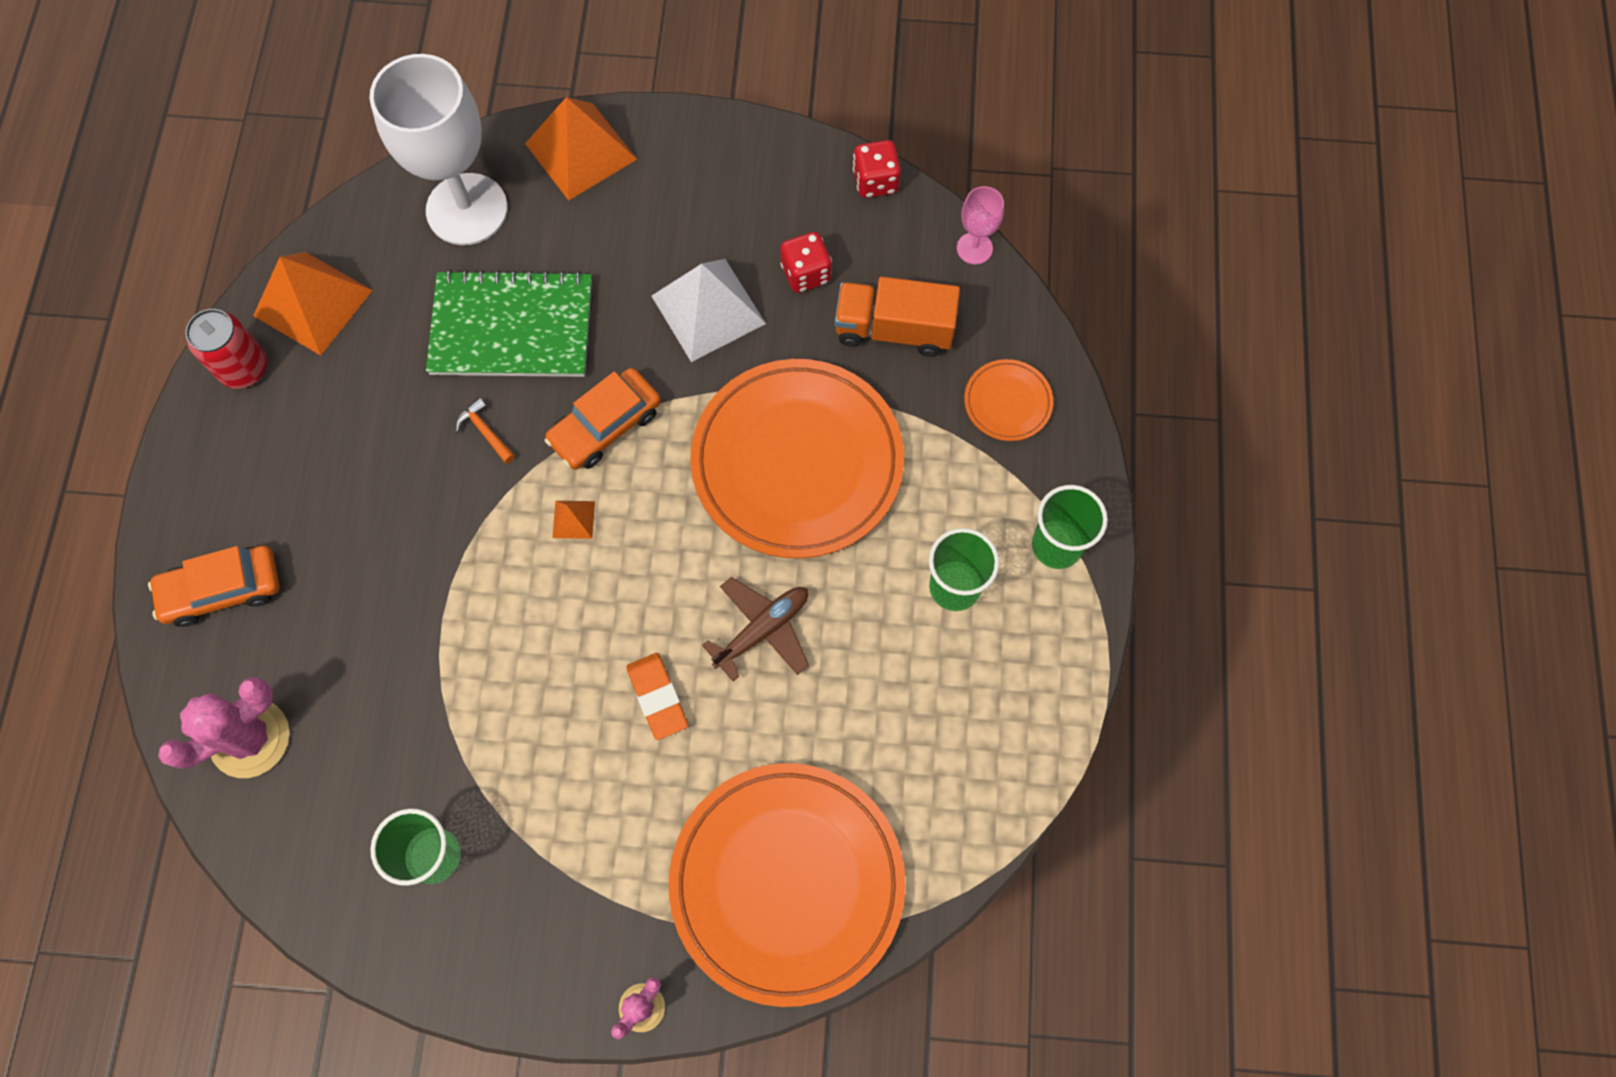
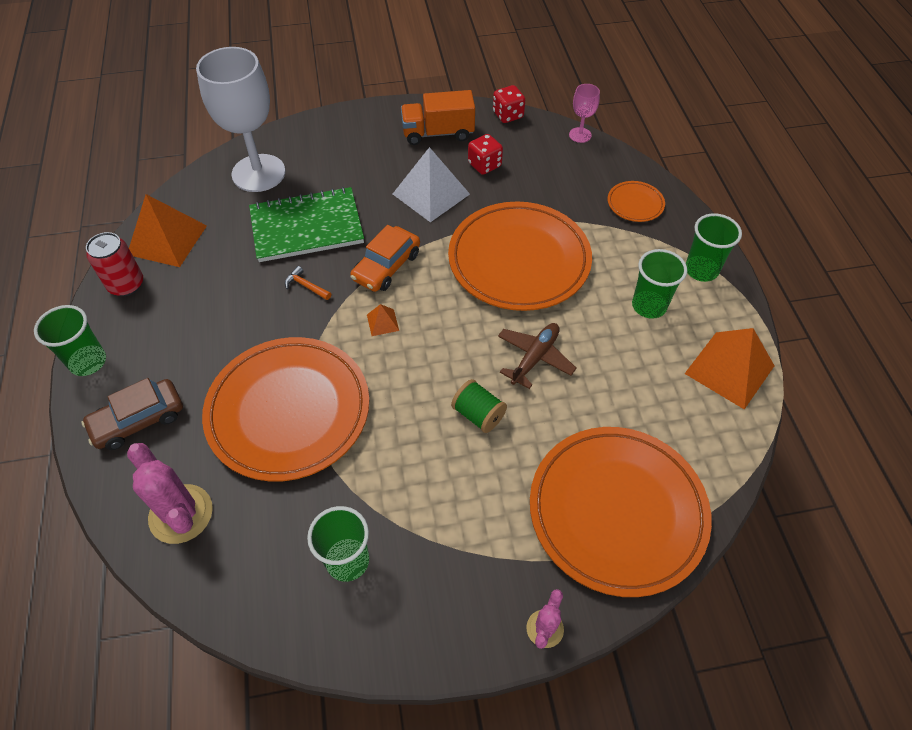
camera: 15 degrees left, 15 degrees down
orange car [148,546,280,627] -> brown car [81,378,183,450]
pink cactus [158,677,289,778] -> pink cactus turned 75 degrees counterclockwise [127,443,213,544]
orange pyramid [525,97,637,201] -> orange pyramid moved to [685,328,775,410]
orange eraser [627,653,688,740] -> green spool [451,379,507,433]
orange truck [835,277,960,357] -> orange truck moved to [401,90,475,145]
none -> green cup [34,305,106,376]
none -> orange plate [202,337,369,481]

